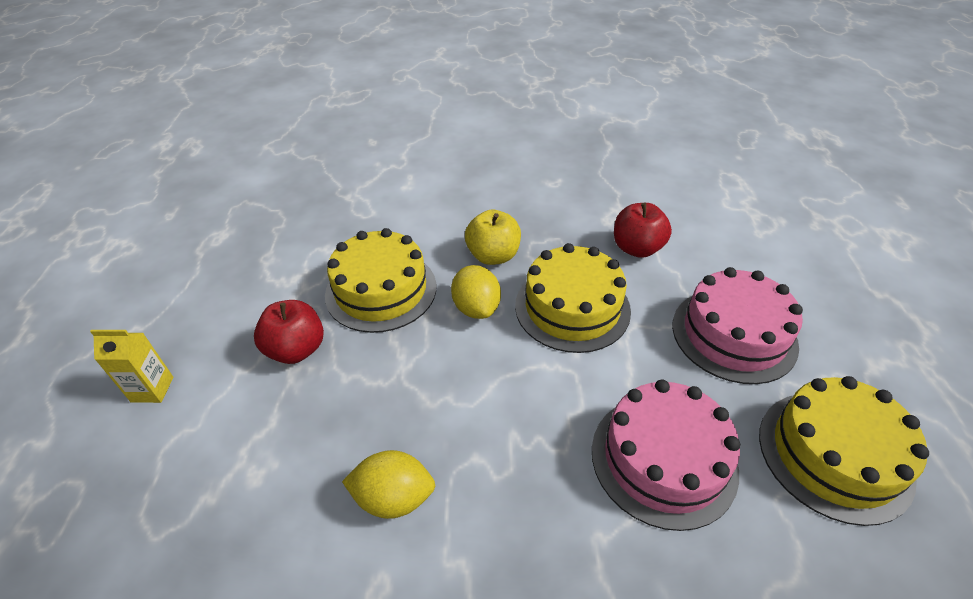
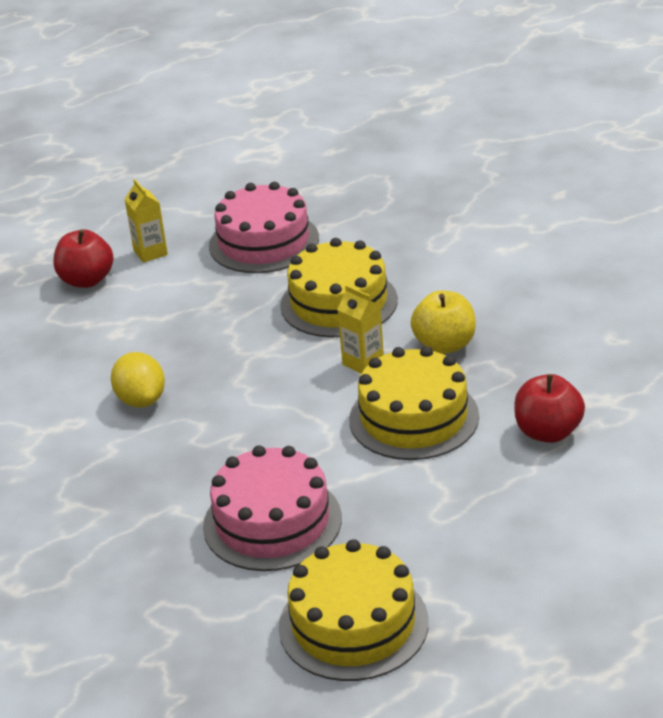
camera: 65 degrees right, 10 degrees down
red apple [254,300,324,364] -> red apple moved to [53,229,114,288]
yellow lemon [451,265,501,319] -> yellow carton [337,285,384,374]
pink cake [672,267,803,384] -> pink cake moved to [209,182,319,273]

